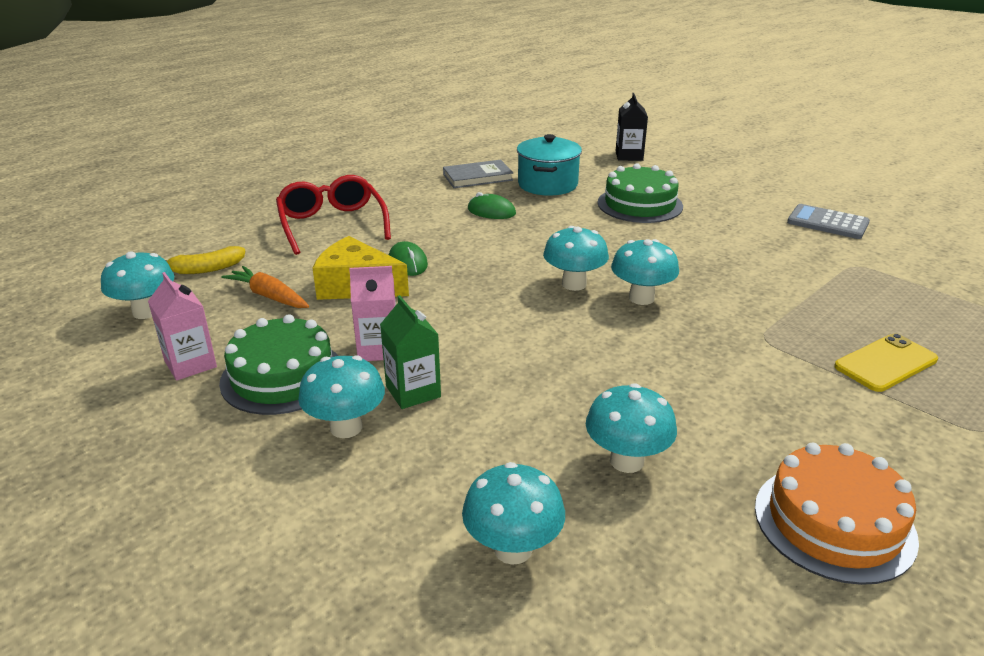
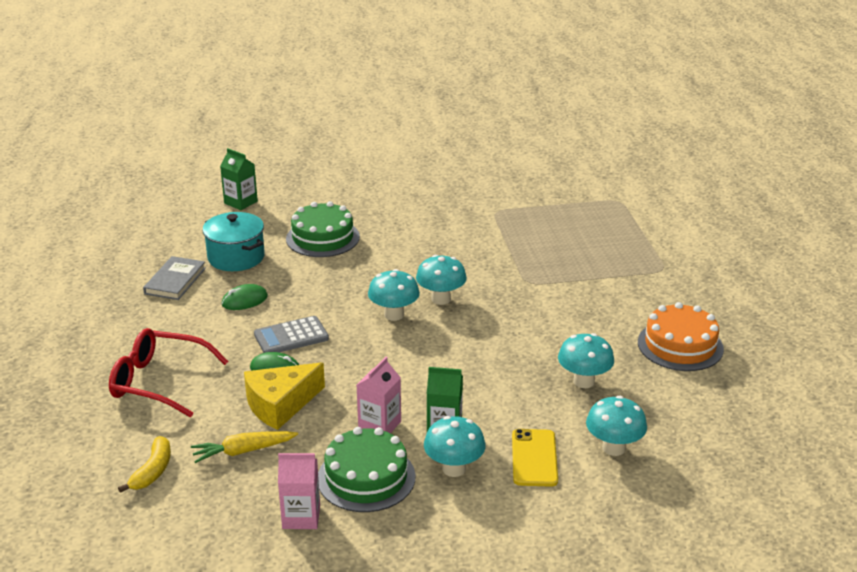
camera: 55 degrees left, 0 degrees up
turquoise mushroom [101,251,174,319] -> none
orange carrot [221,266,309,308] -> yellow carrot [191,431,298,463]
black carton [616,93,648,161] -> green carton [220,148,258,210]
grey calculator [787,204,870,239] -> grey calculator moved to [254,316,329,353]
yellow phone [834,333,938,392] -> yellow phone moved to [512,429,558,487]

